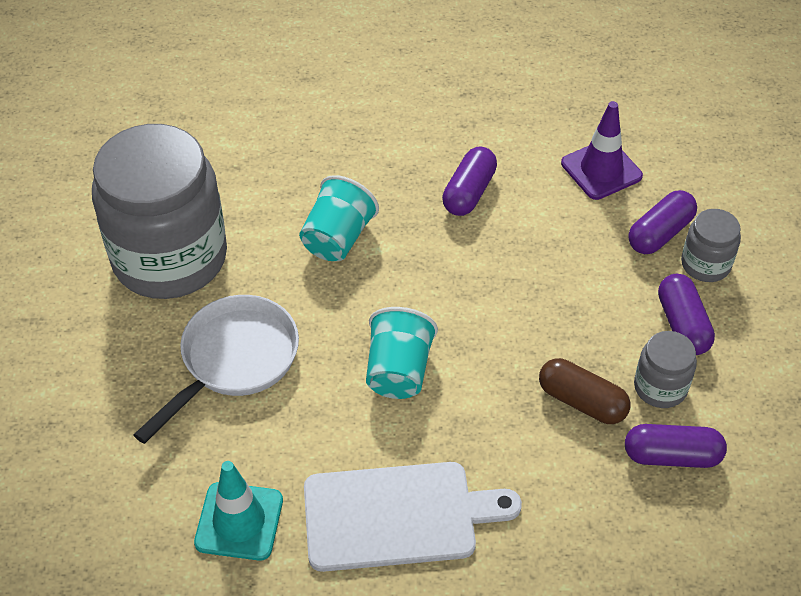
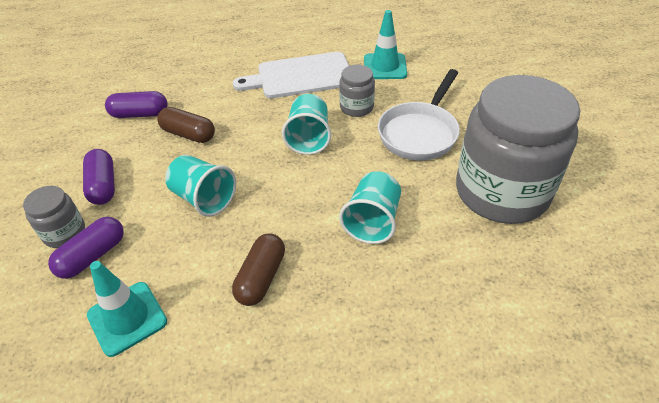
camera: 175 degrees right, 5 degrees down
purple capsule [442,147,497,216] -> brown capsule [232,233,285,306]
purple traffic cone [561,101,643,200] -> turquoise traffic cone [87,261,167,357]
grey jar [634,331,697,408] -> grey jar moved to [339,65,375,117]
none -> turquoise cup [165,155,236,217]

